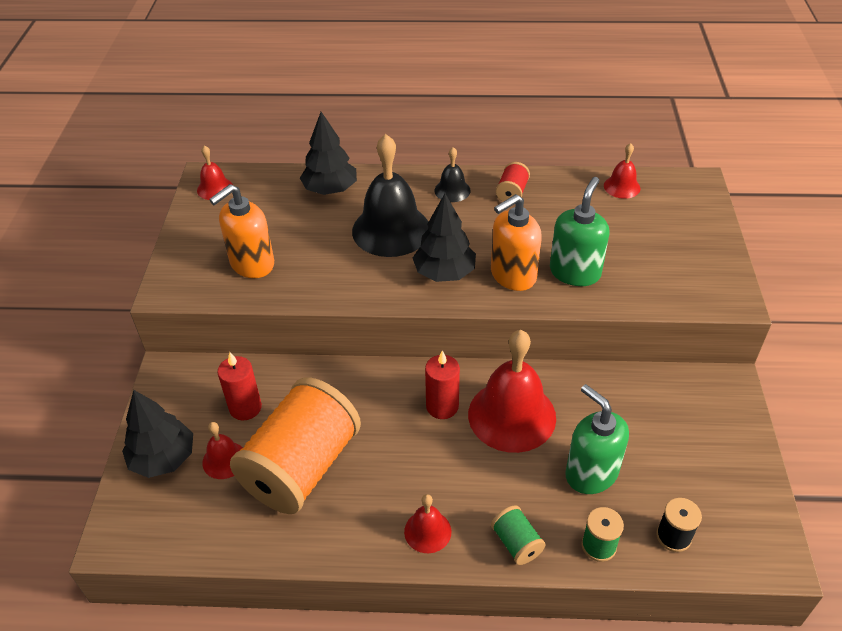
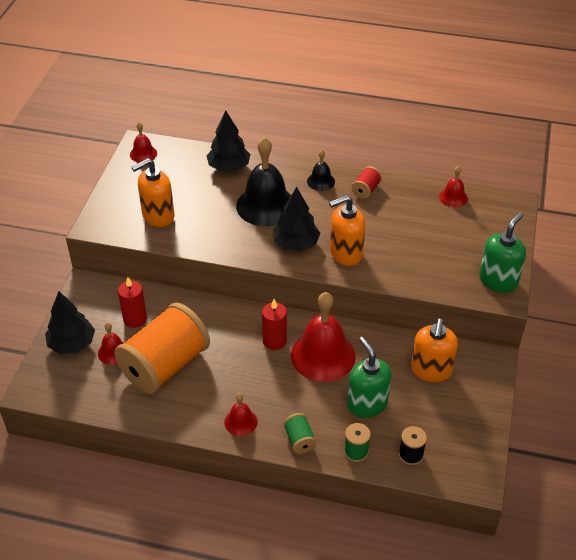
camera: 10 degrees right, 0 degrees up
green soap dispenser [550,177,610,286] -> green soap dispenser moved to [479,212,526,293]
none -> orange soap dispenser [411,318,458,382]

